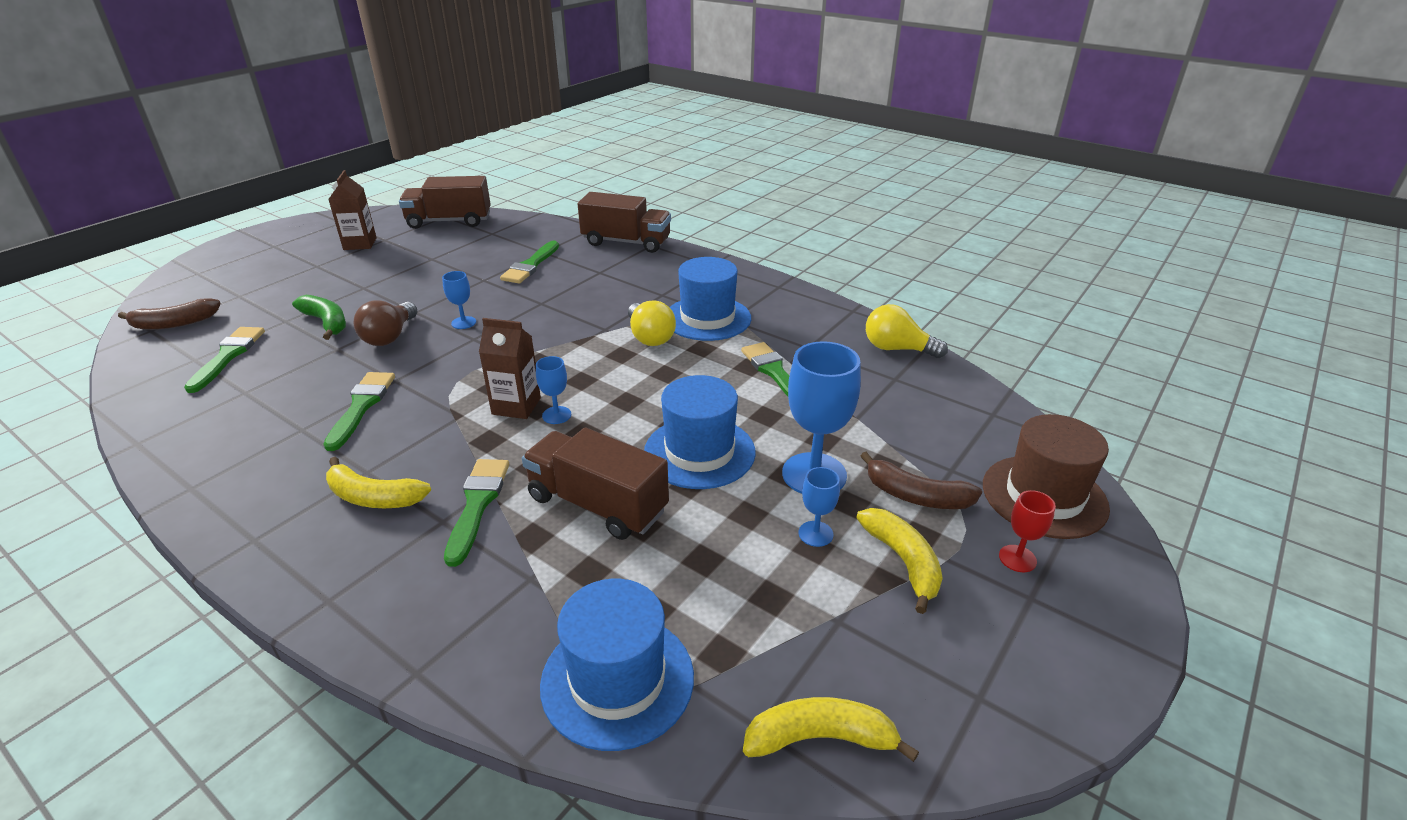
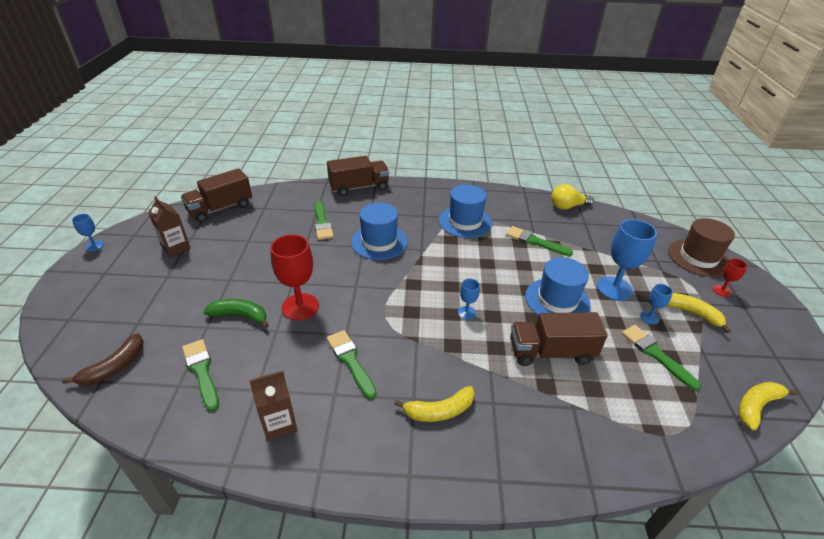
camera: 35 degrees left, 5 degrees up
brown light bulb [354,301,417,346] -> red goblet [270,234,319,321]
blue goblet [442,271,476,329] -> blue goblet moved to [72,214,104,251]
green brush [444,459,509,567] -> green brush moved to [622,325,701,390]
brown carton [479,318,541,419] -> brown carton moved to [249,371,298,441]
blue hat [540,579,694,751] -> blue hat moved to [351,203,408,260]
yellow light bulb [628,300,676,346] -> none
brown banana [861,452,982,509] -> none

